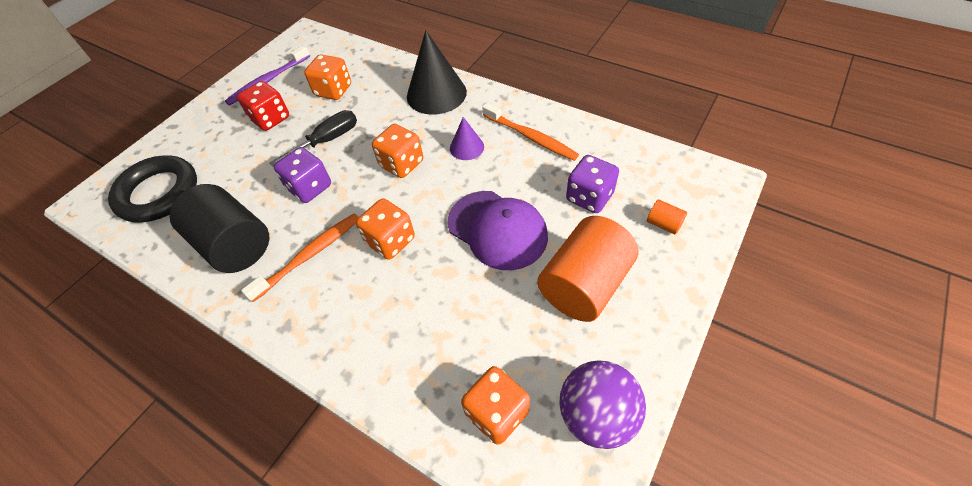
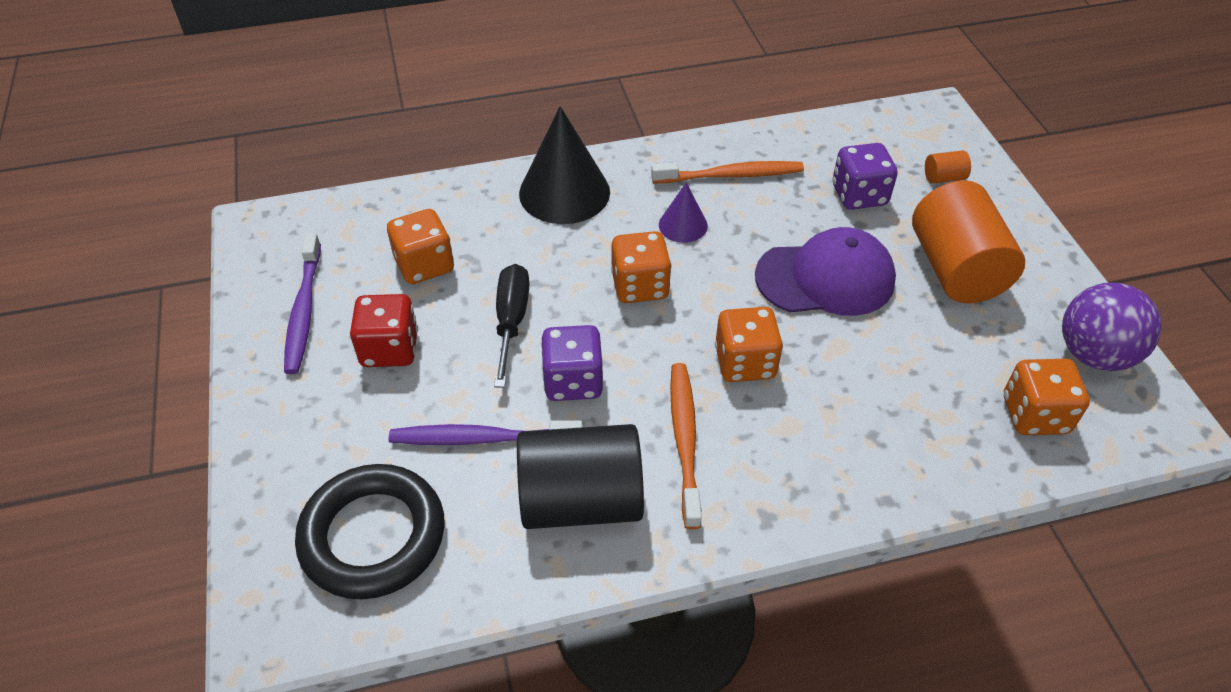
camera: 50 degrees left, 5 degrees down
none -> purple toothbrush [389,420,583,445]

